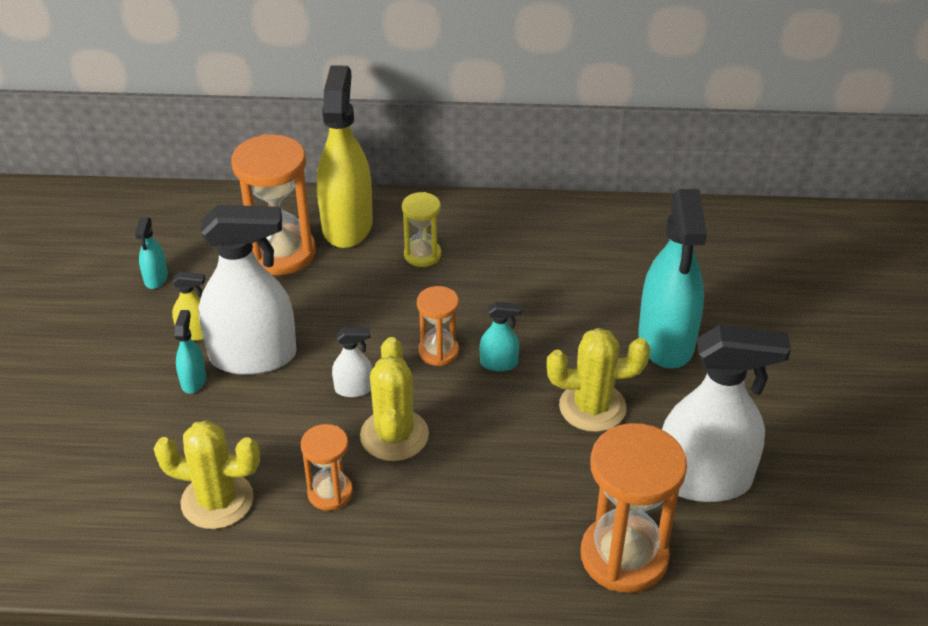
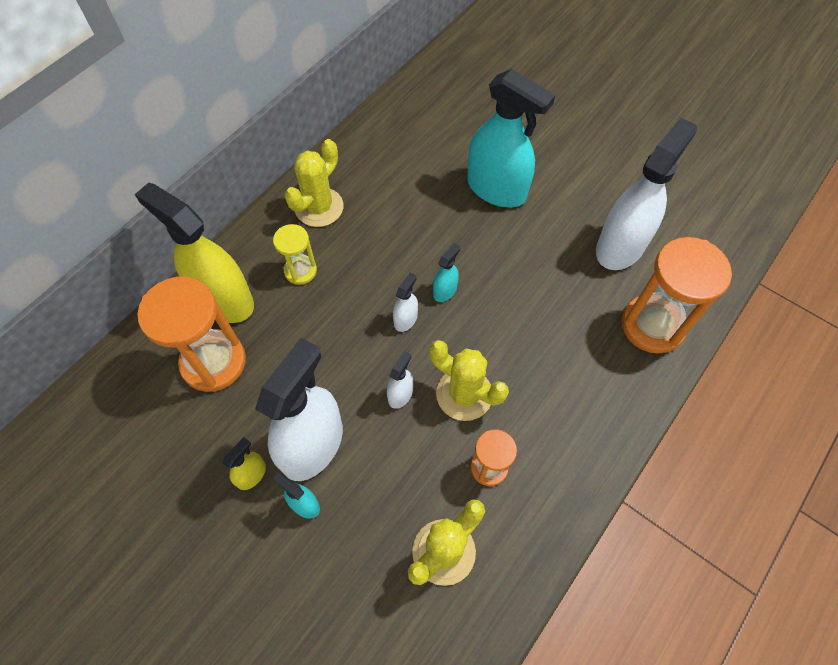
camera: 55 degrees left, 20 degrees up
turquoise spray bottle [135,217,168,289] -> none
orange hourglass [417,286,459,366] -> white spray bottle [393,272,418,332]
yellow cactus [547,328,650,432] -> yellow cactus moved to [284,139,343,227]

